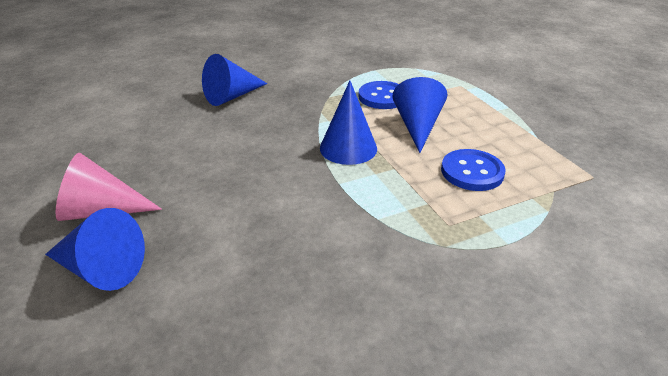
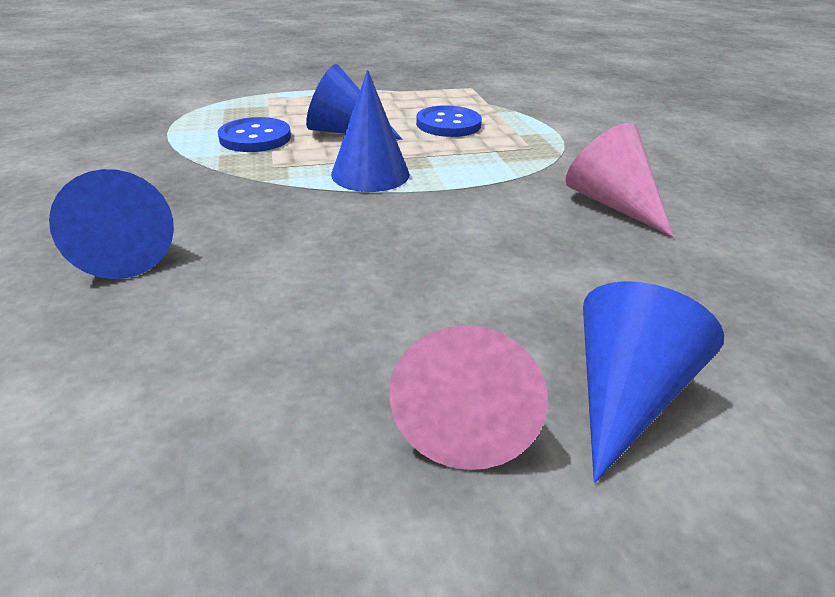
camera: 80 degrees left, 0 degrees up
none -> pink cone [565,123,674,237]

